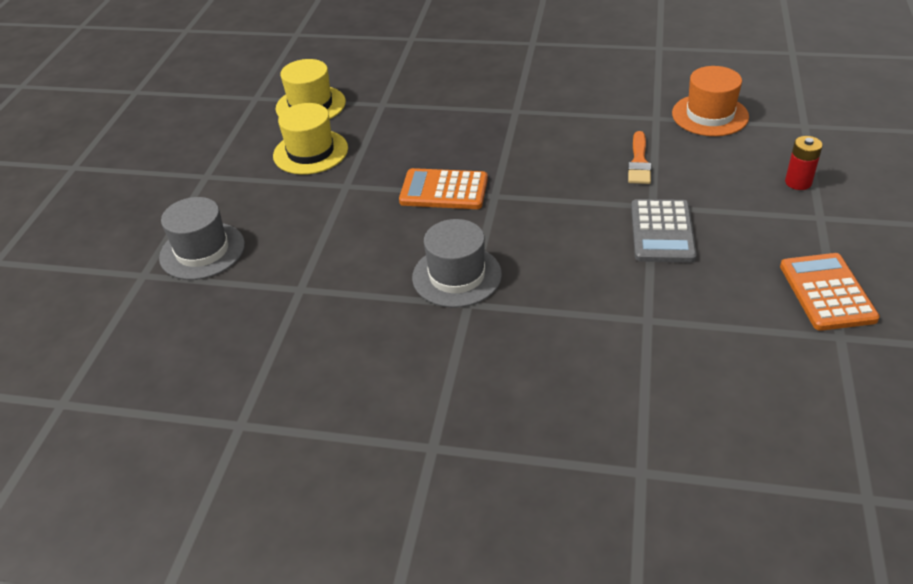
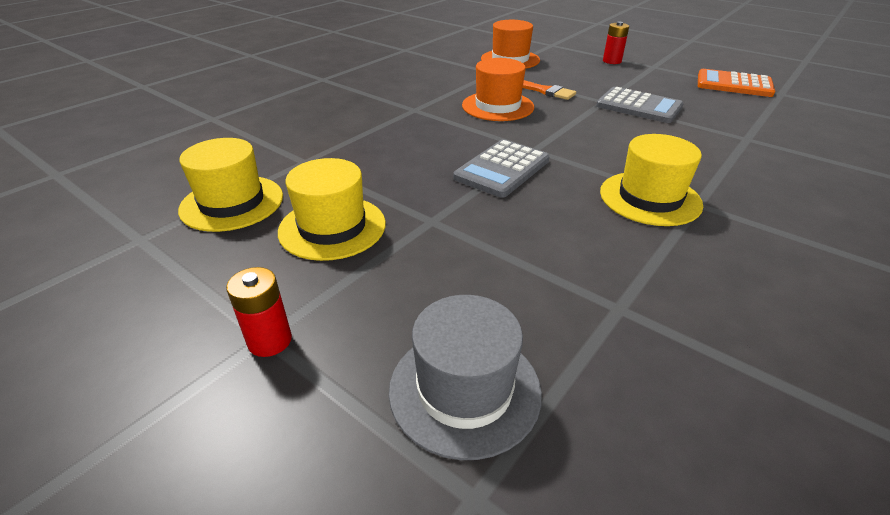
camera: 65 degrees left, 5 degrees down
orange calculator [399,168,488,209] -> grey calculator [453,139,550,198]
grey hat [412,219,502,308] -> yellow hat [600,134,703,226]
none -> red battery [226,267,292,357]
none -> orange hat [462,58,534,121]

